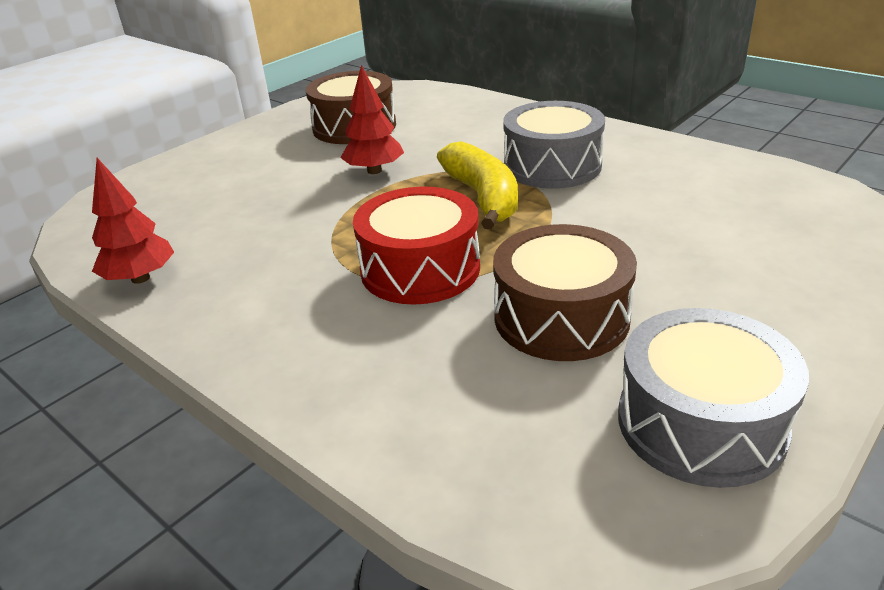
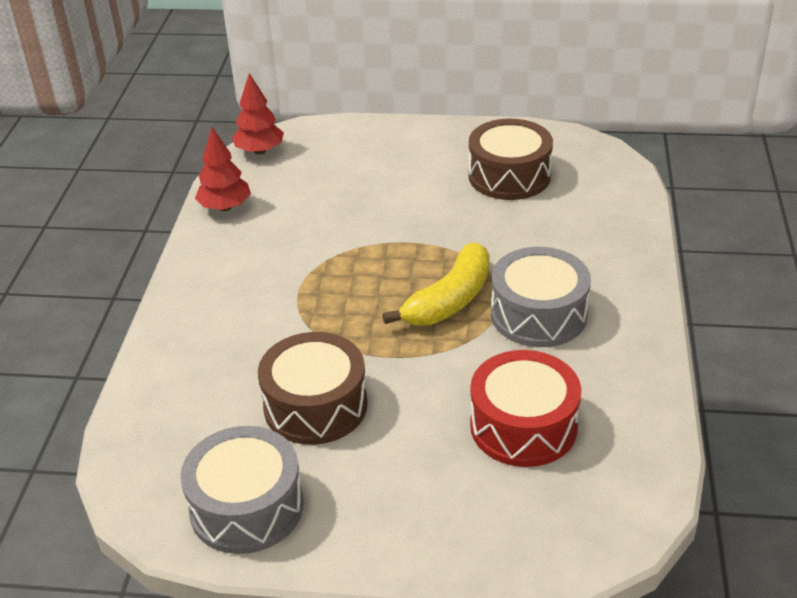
camera: 55 degrees right, 5 degrees up
red tree [341,65,404,174] -> red tree moved to [232,73,284,155]
red drum [353,187,480,305] -> red drum moved to [470,350,581,467]

